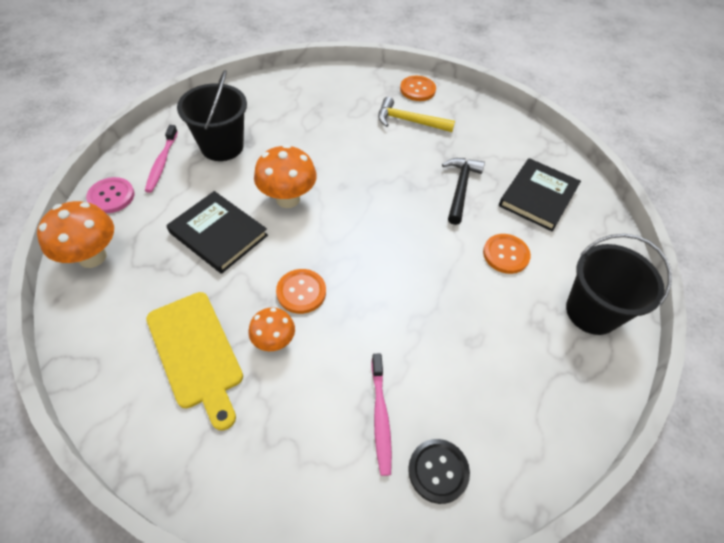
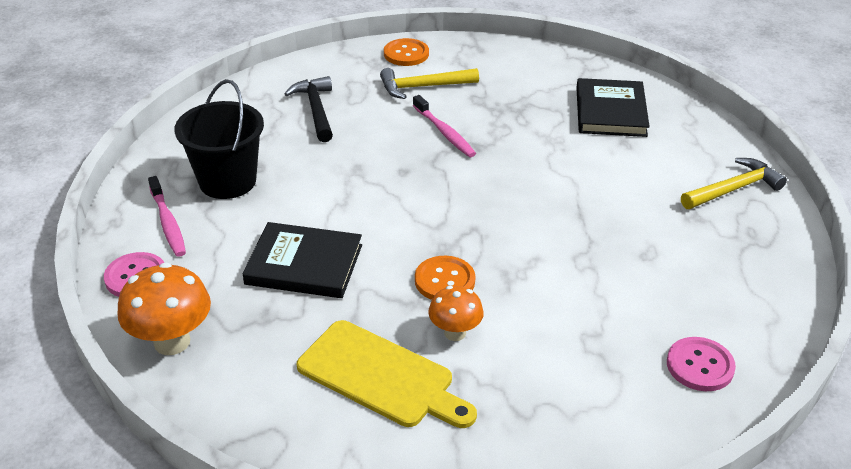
camera: 25 degrees left, 15 degrees down
orange mushroom [254,144,317,208] -> none
pink toothbrush [371,354,392,476] -> pink toothbrush moved to [413,95,476,157]
black button [408,439,470,504] -> pink button [667,337,736,391]
black hammer [442,158,485,225] -> black hammer moved to [284,76,333,142]
orange button [483,234,531,274] -> none
black bucket [566,234,672,335] -> yellow hammer [681,158,787,209]

